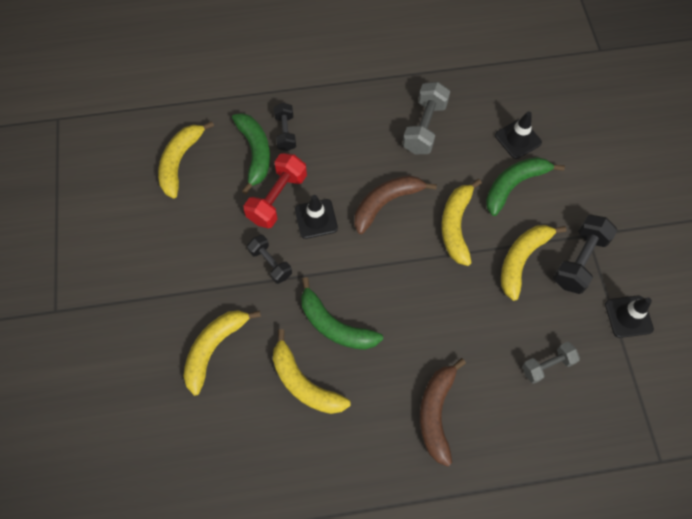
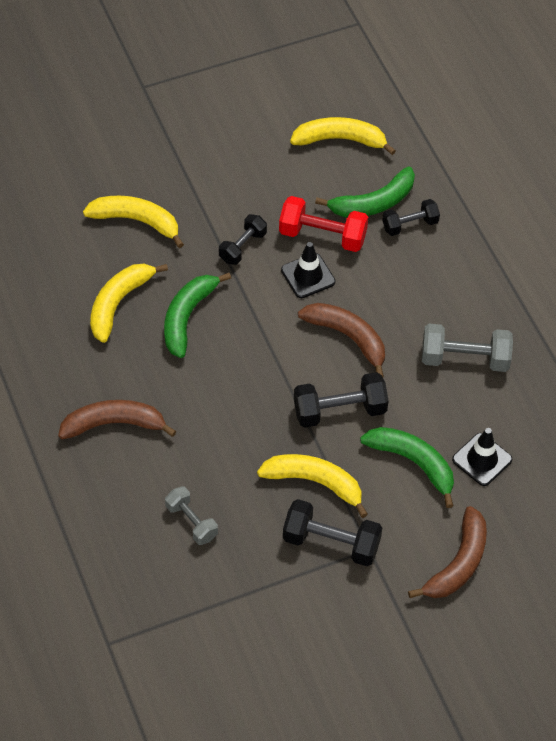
camera: 75 degrees right, 10 degrees down
yellow banana [441,179,482,266] -> black dumbbell [294,372,389,428]
black traffic cone [605,295,654,338] -> none
none -> brown banana [408,506,487,598]

